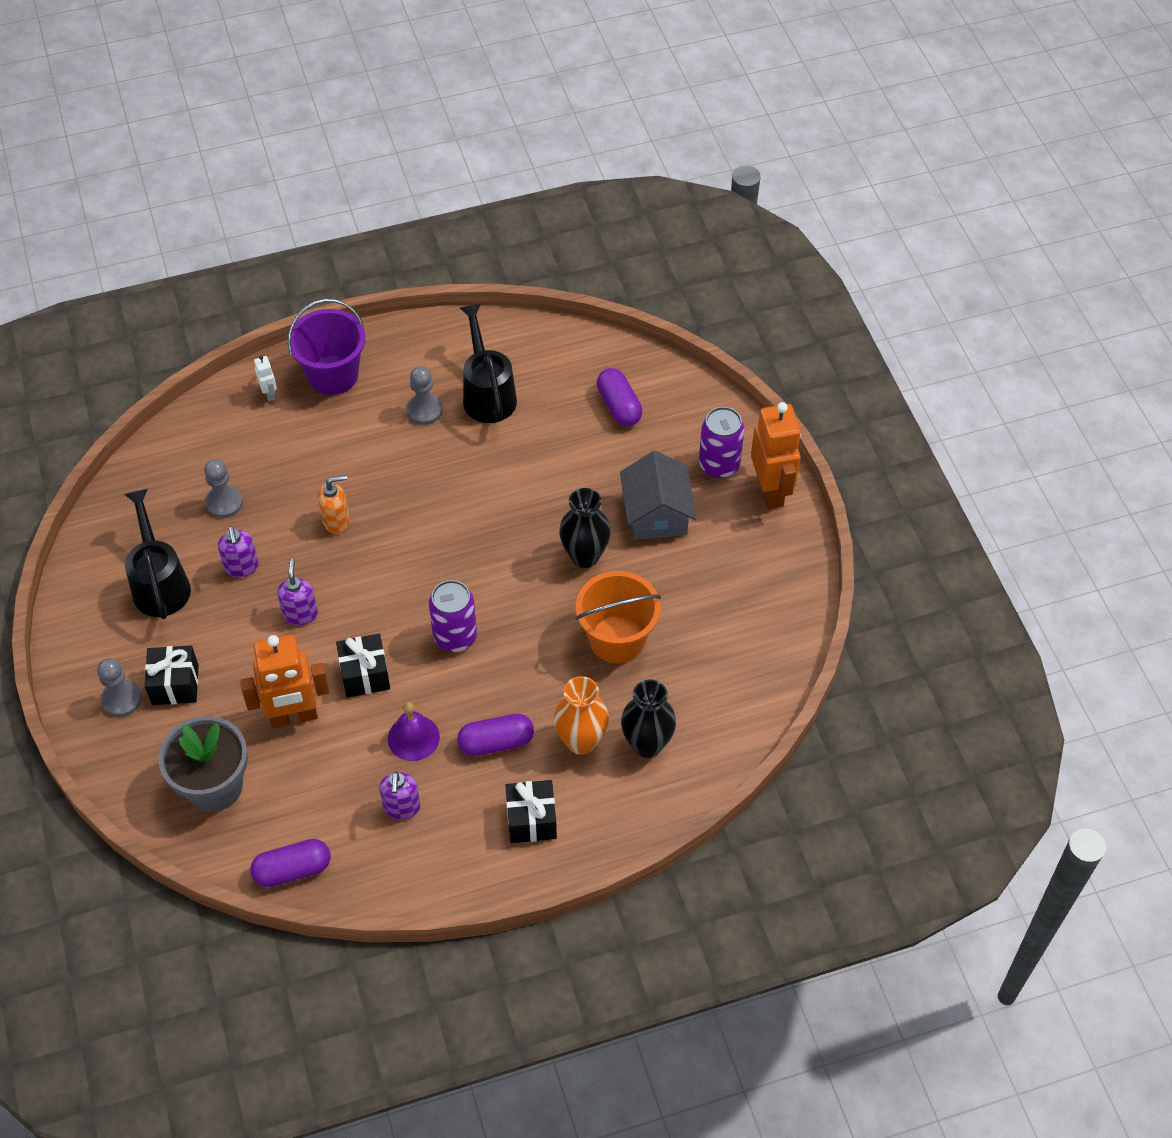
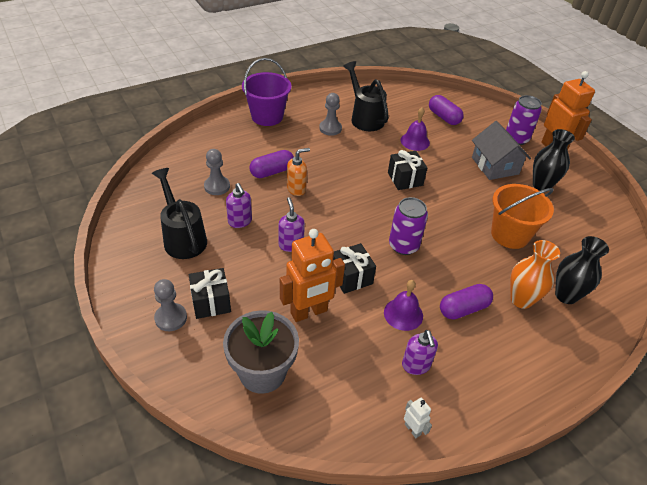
camera: 15 degrees left, 10 degrees down
purple capsule [250,839,331,887] -> purple capsule moved to [249,150,294,178]
white robot [254,355,277,401] -> white robot moved to [404,398,432,438]
black gift [505,780,557,843] -> black gift moved to [388,150,427,190]
black vase [559,488,611,568] -> black vase moved to [533,129,575,191]
none -> purple bell [400,107,430,151]

